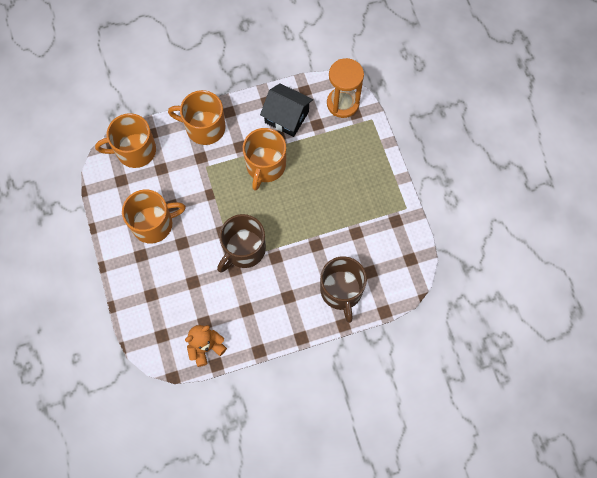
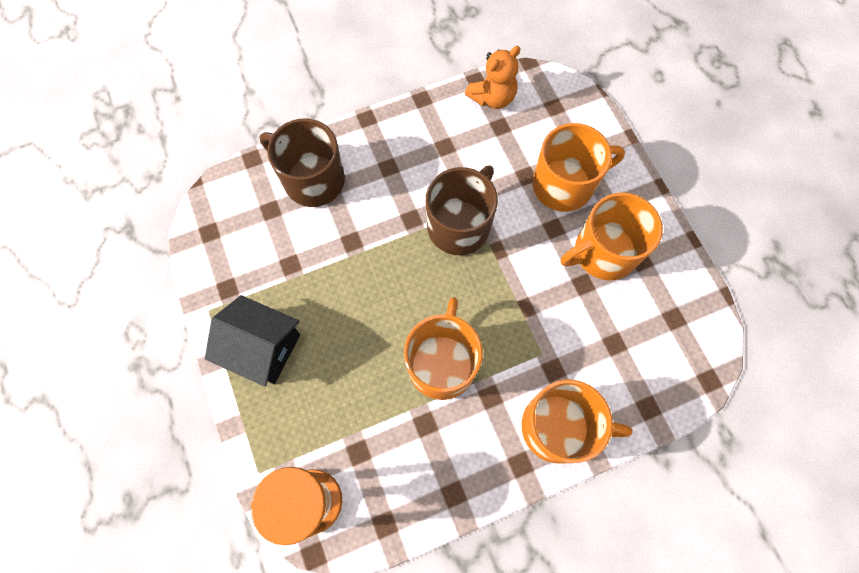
camera: 175 degrees right, 0 degrees up
orange mug [95,113,156,168] -> orange mug moved to [532,123,625,212]
black house [260,83,313,137] -> black house moved to [205,295,300,387]
brown mug [320,256,367,323] -> brown mug turned 45 degrees counterclockwise [260,118,345,207]

